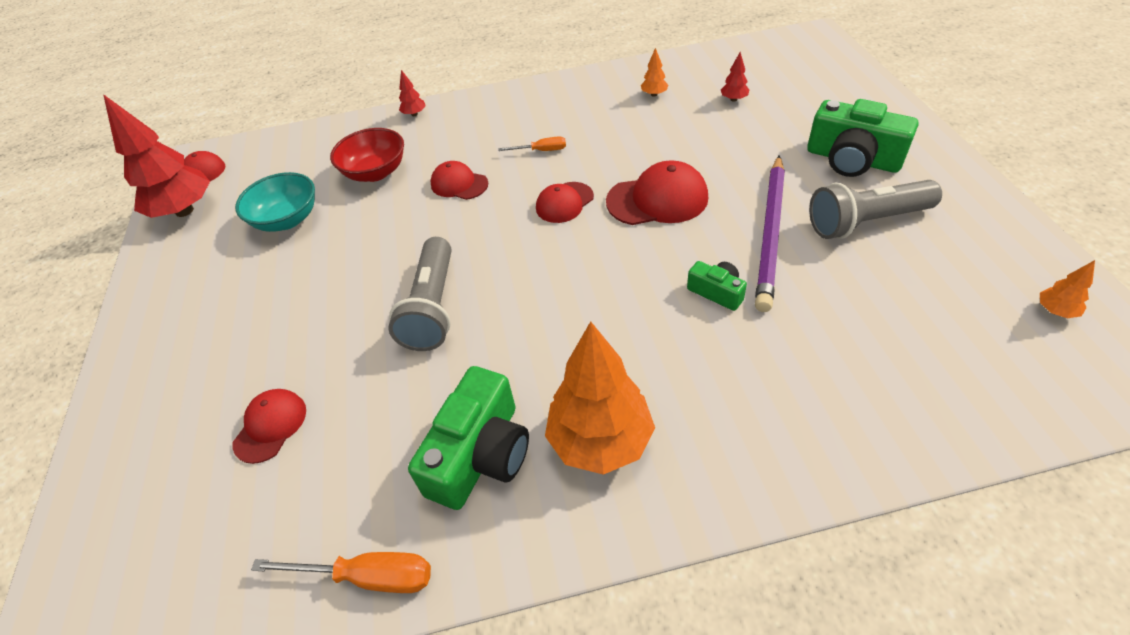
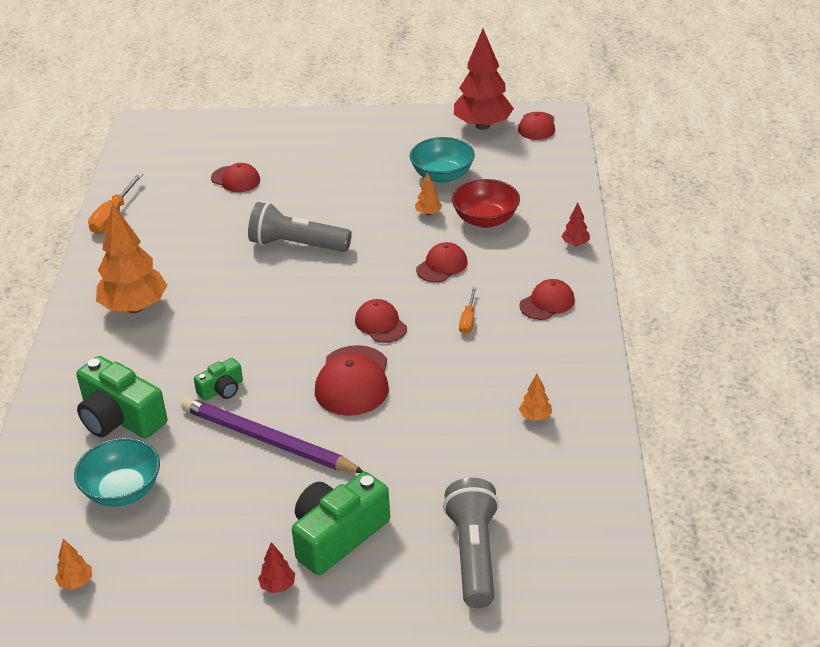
camera: 100 degrees right, 10 degrees down
green camera [408,366,529,510] -> green camera moved to [77,356,167,438]
red tree [721,52,749,102] -> red tree moved to [258,542,295,593]
grey flashlight [809,180,942,239] -> grey flashlight moved to [443,478,499,608]
none -> turquoise bowl [74,438,160,507]
none -> orange tree [415,172,442,216]
none -> red cap [519,279,575,320]

